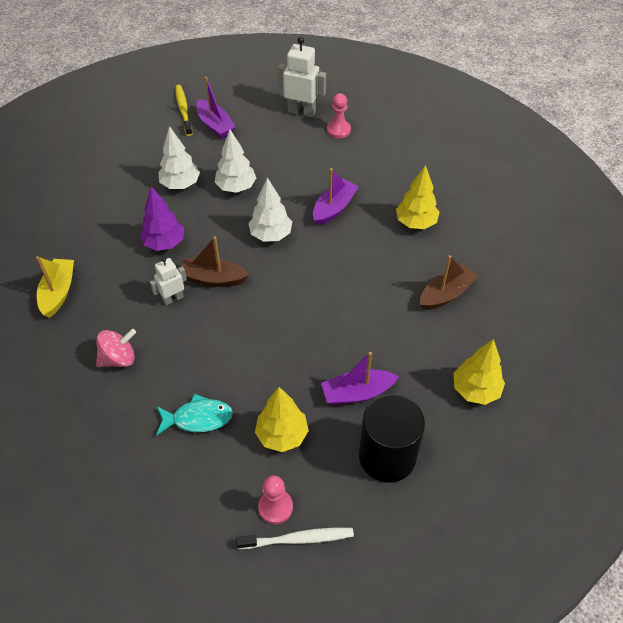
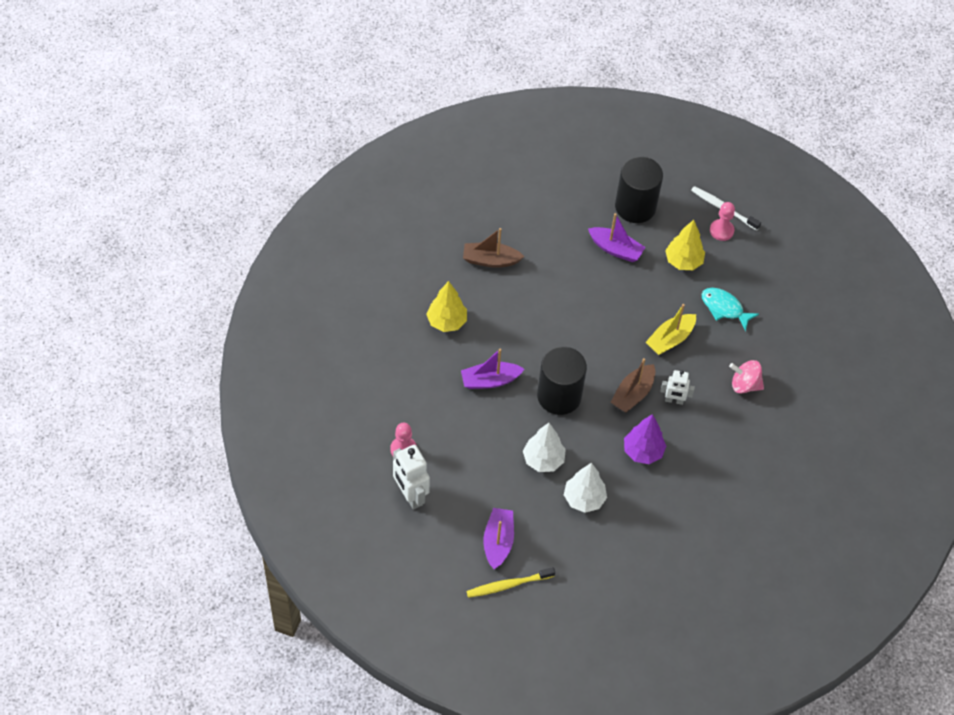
camera: 140 degrees left, 5 degrees up
yellow boat [36,256,74,318] -> yellow boat moved to [646,304,696,355]
yellow toothbrush [175,85,193,136] -> yellow toothbrush turned 45 degrees clockwise [466,567,555,598]
brown boat [181,236,250,287] -> brown boat turned 75 degrees clockwise [611,358,655,413]
white tree [248,177,292,242] -> black cylinder [537,347,587,415]
yellow tree [454,339,505,405] -> none

